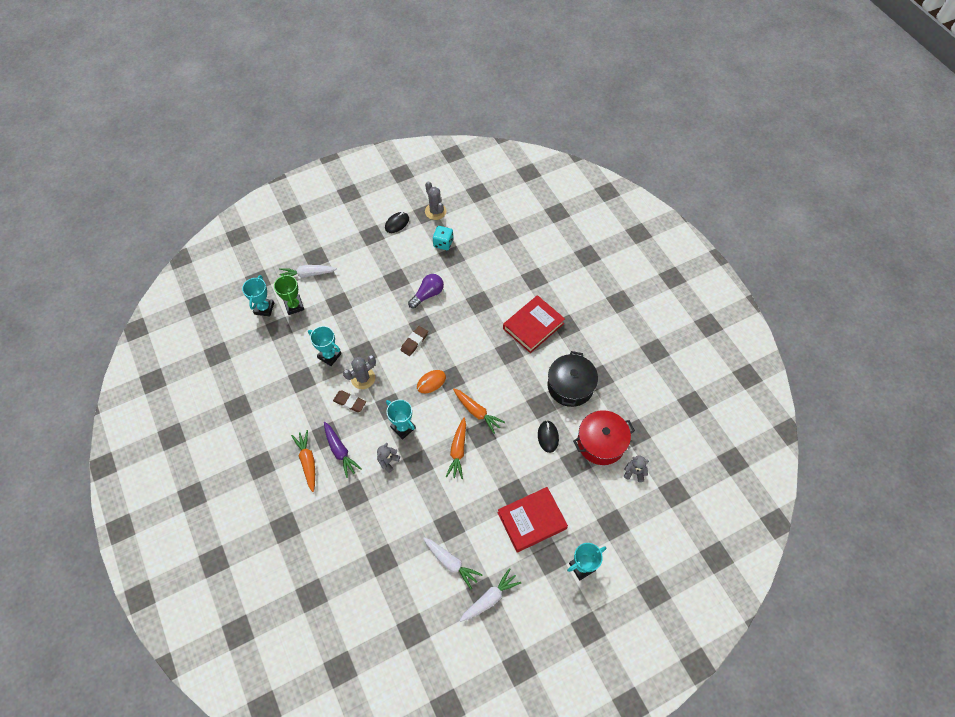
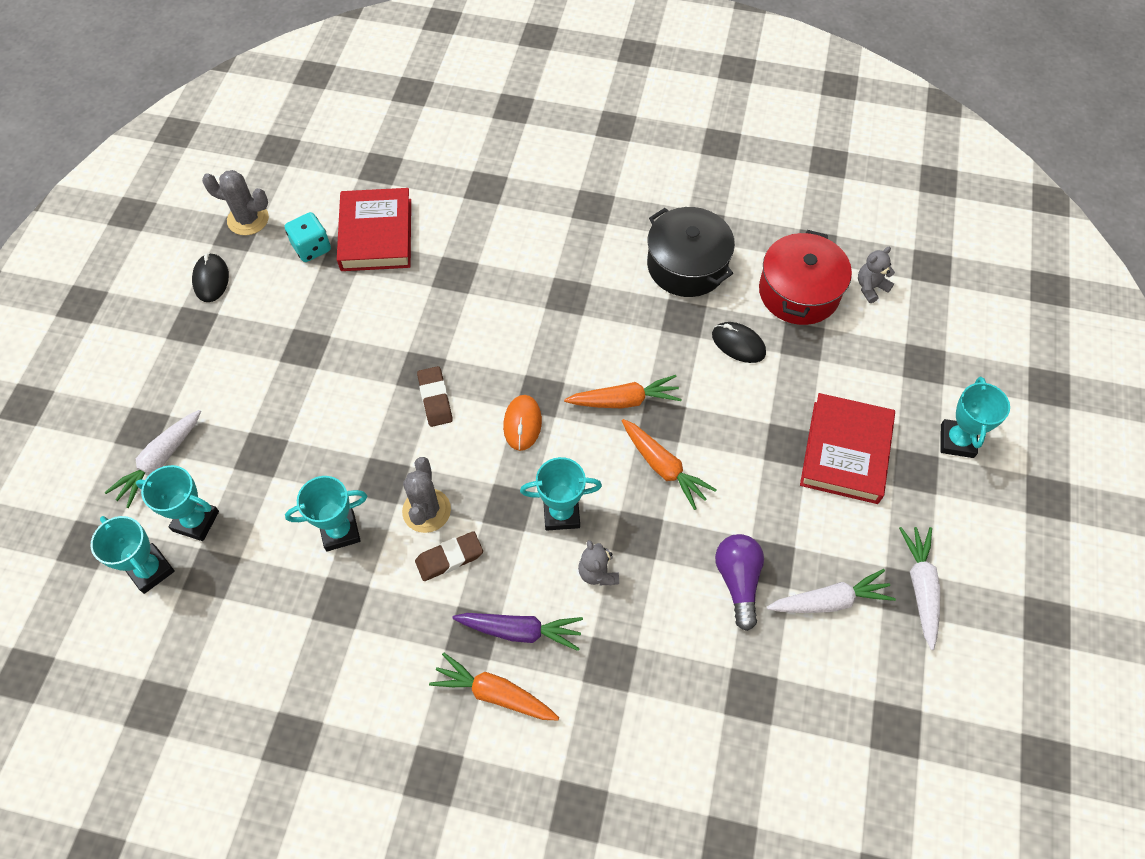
camera: 50 degrees left, 0 degrees up
green trophy [274,274,304,315] -> turquoise trophy [136,465,219,541]
purple light bulb [408,274,444,308] -> purple light bulb moved to [715,534,764,631]
red book [503,295,565,353] -> red book moved to [337,188,411,271]

